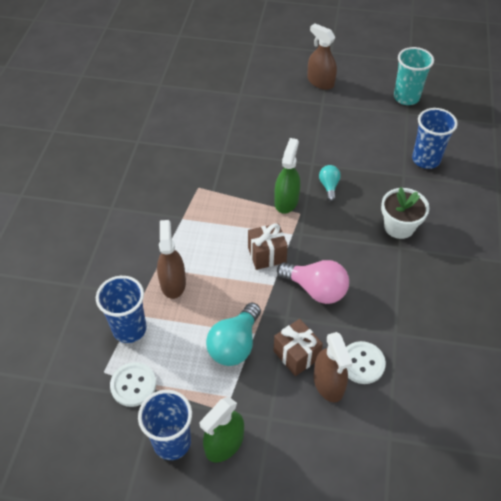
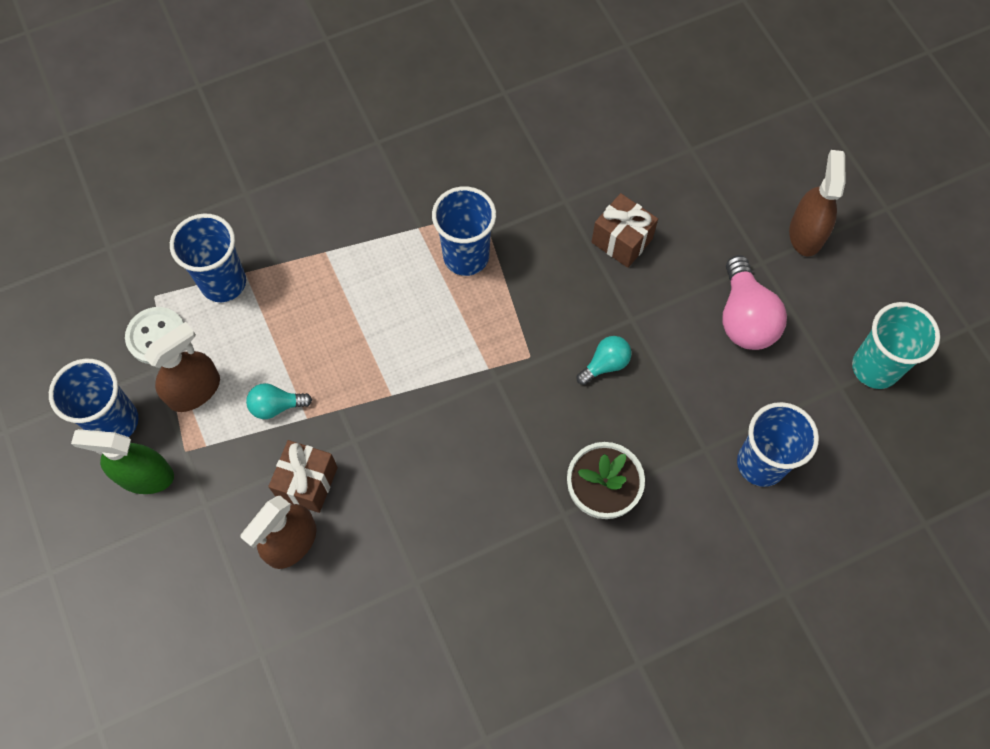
camera: 55 degrees right, 15 degrees up
brown spray bottle [157,220,186,299] -> brown spray bottle moved to [144,322,220,412]
turquoise light bulb [206,303,261,366] -> turquoise light bulb [246,383,312,419], size x0.56
brown gift [248,223,288,270] -> brown gift moved to [592,193,658,268]
green spray bottle [274,138,300,214] -> none
pink light bulb [277,260,349,304] -> pink light bulb moved to [723,255,787,350]
white button [346,341,386,384] -> none
none -> blue cup [432,186,496,276]

